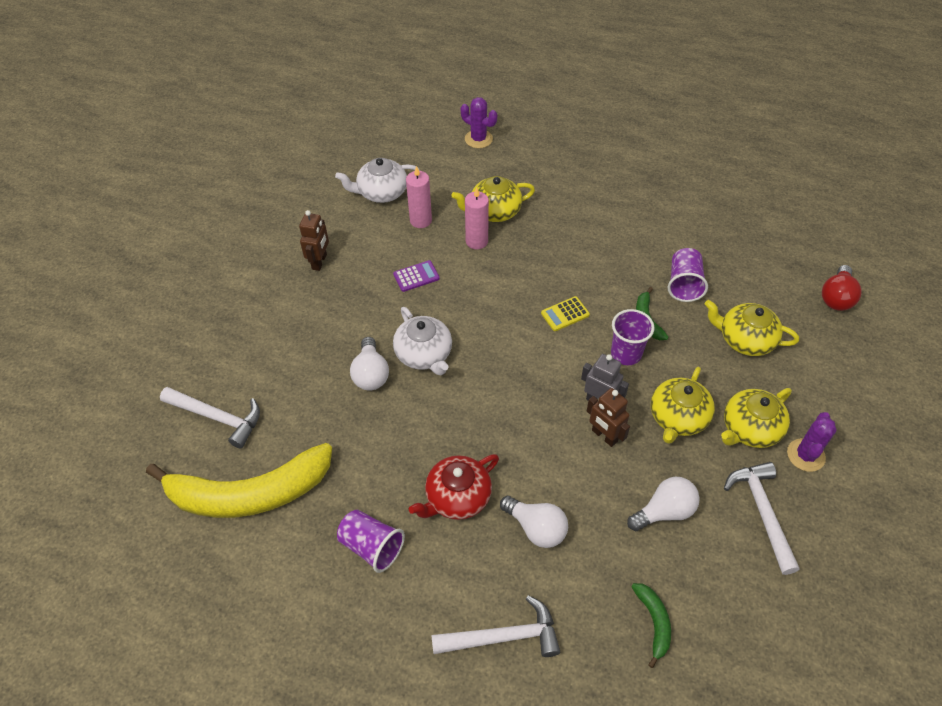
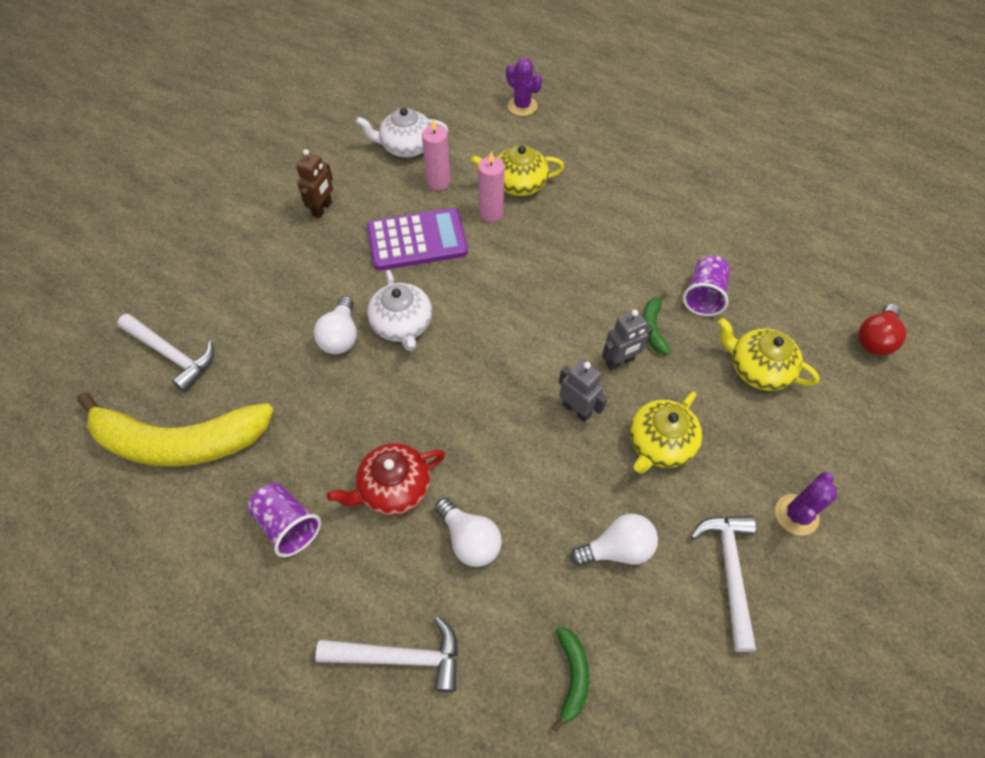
camera: 10 degrees right, 5 degrees up
purple calculator [393,260,440,292] -> purple calculator [367,208,468,270], size x2.14
yellow calculator [541,296,590,331] -> none
brown robot [587,388,630,447] -> none
purple cup [611,309,654,365] -> grey robot [602,310,653,370]
yellow teapot [721,388,792,448] -> none

